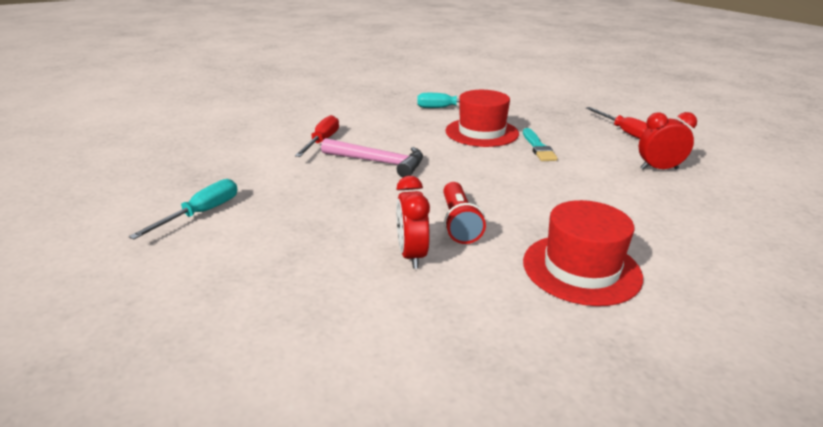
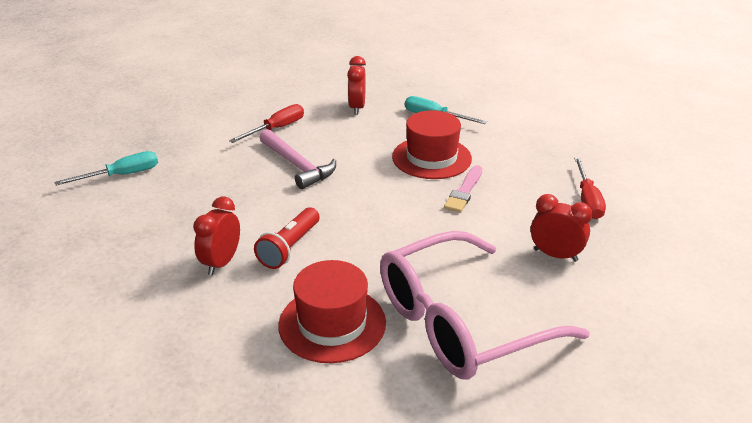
camera: 30 degrees right, 5 degrees up
turquoise brush [523,128,558,161] -> pink brush [444,165,482,213]
none -> red clock [347,56,366,115]
none -> pink glasses [380,231,590,380]

